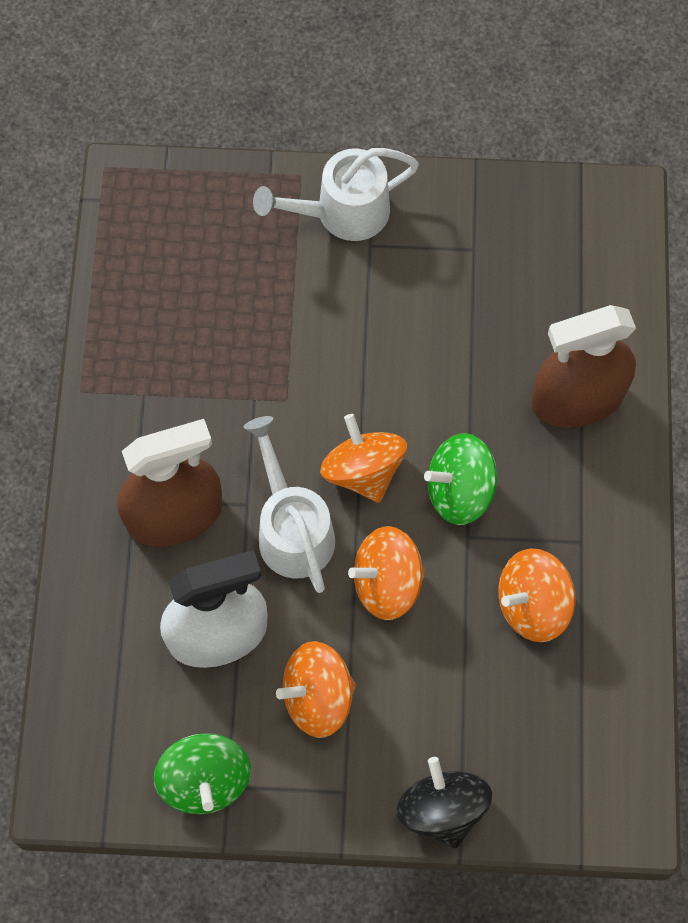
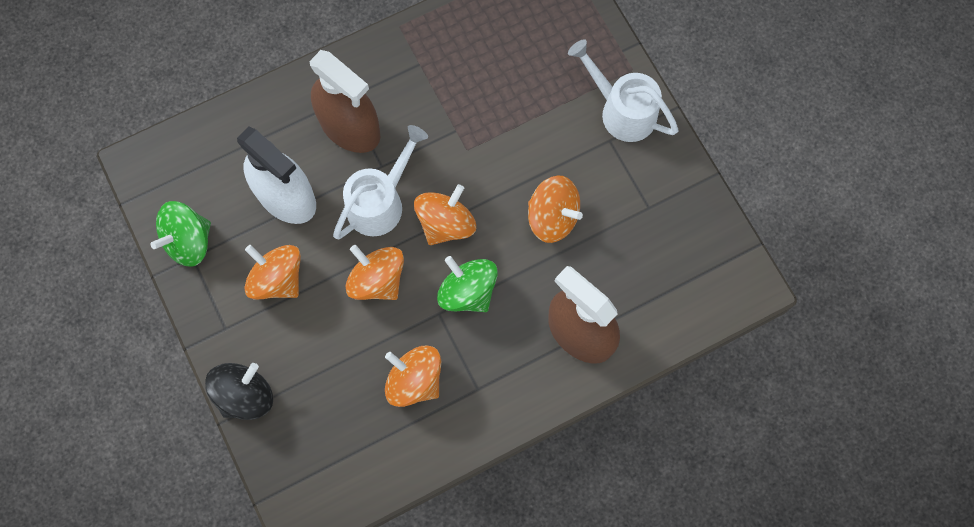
camera: 60 degrees right, 5 degrees up
none -> orange spinning top [528,175,583,243]

